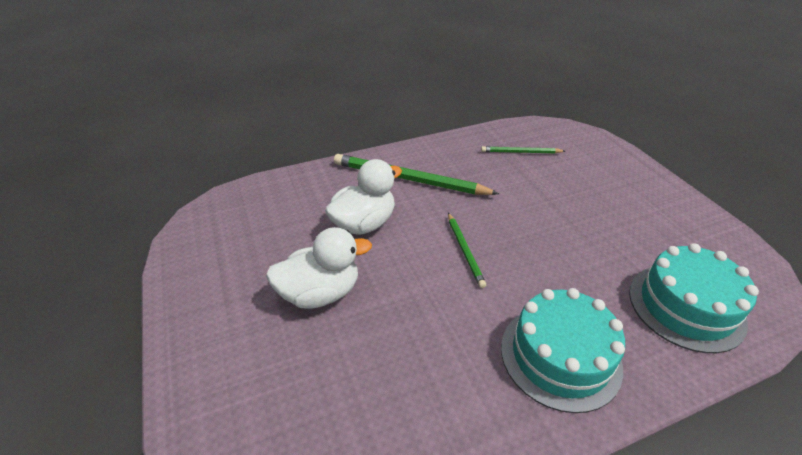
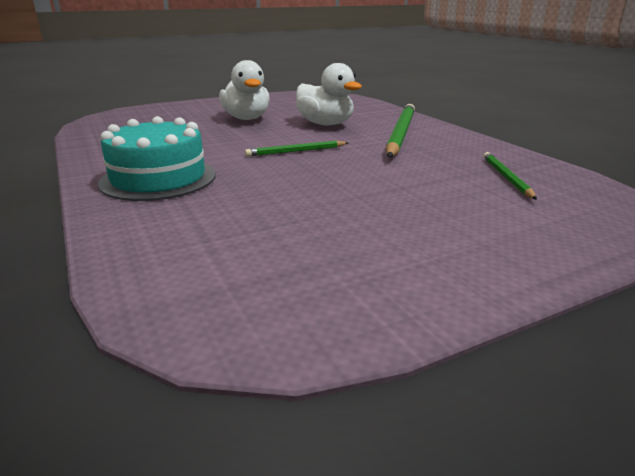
camera: 85 degrees right, 15 degrees down
turquoise cake [629,243,759,353] -> none

